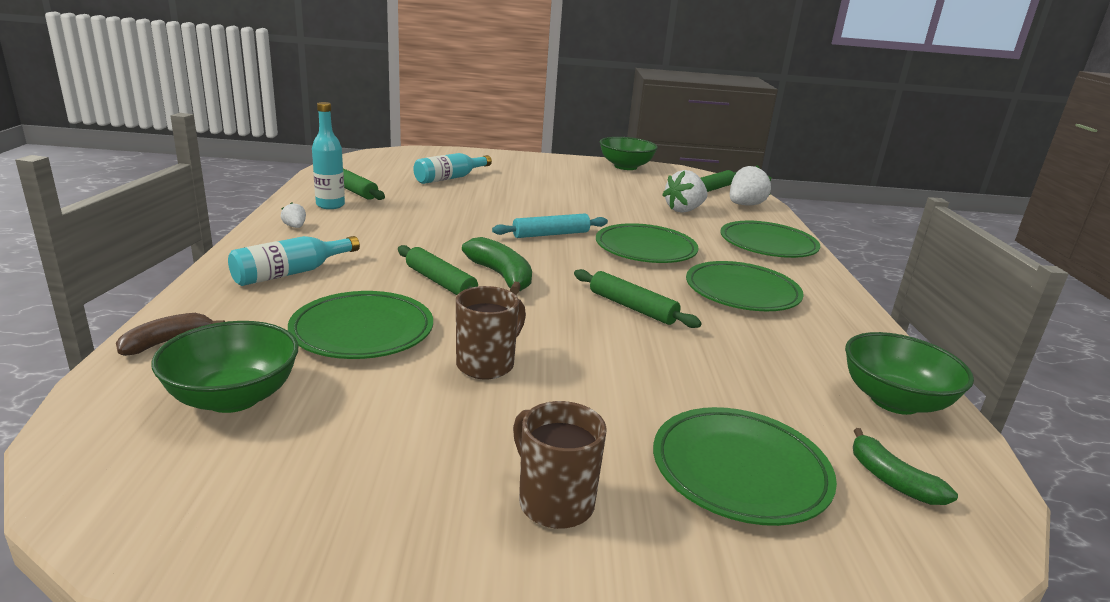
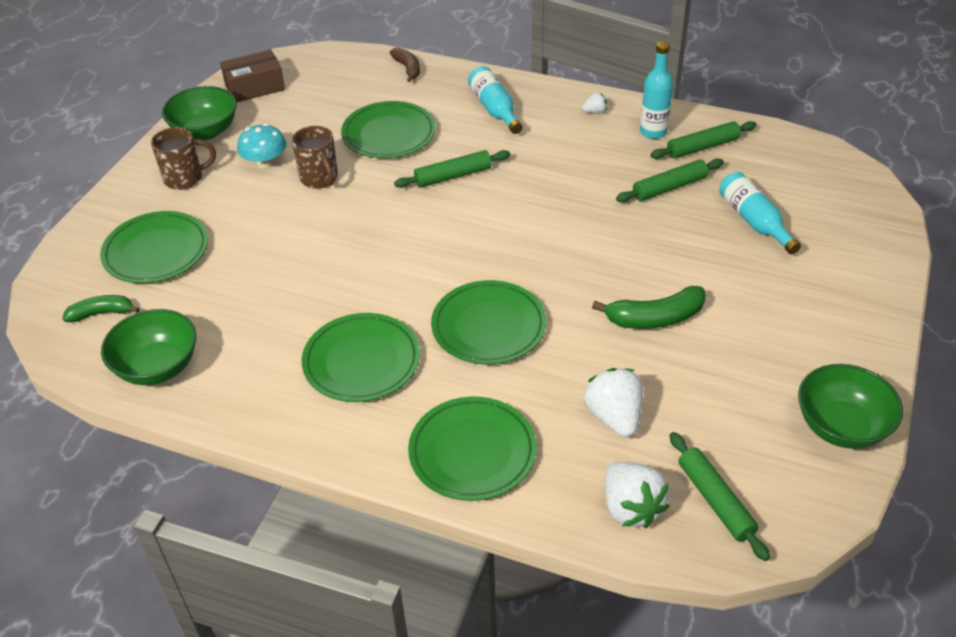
camera: 115 degrees right, 20 degrees up
green bowl [151,321,299,413] -> green bowl moved to [162,86,237,140]
green banana [462,237,532,295] -> green banana moved to [592,286,706,329]
turquoise rolling pin [492,213,608,238] -> none
green rolling pin [574,269,702,328] -> green rolling pin moved to [616,159,724,202]
none -> brown box [220,50,285,102]
none -> turquoise mushroom [237,124,287,168]

